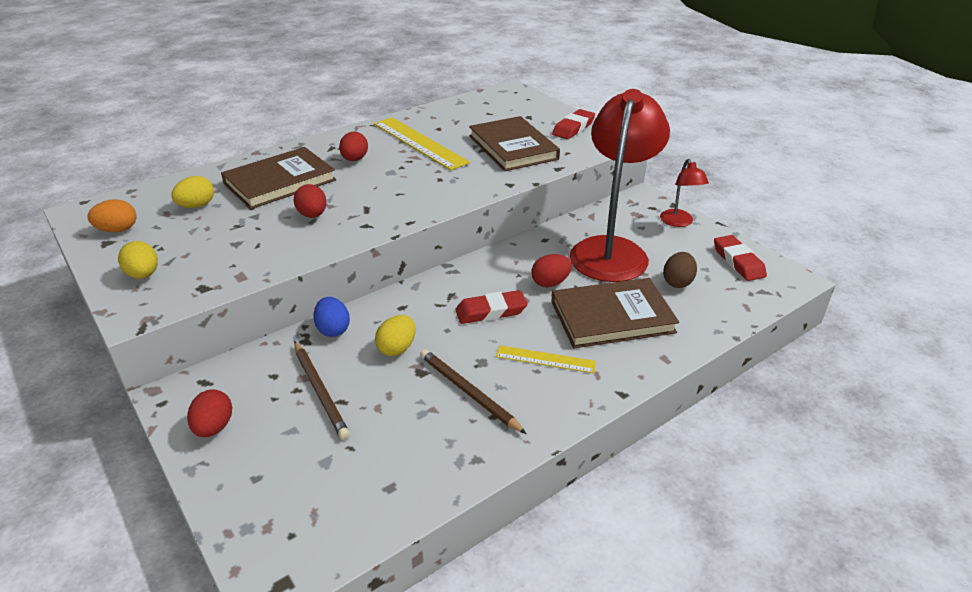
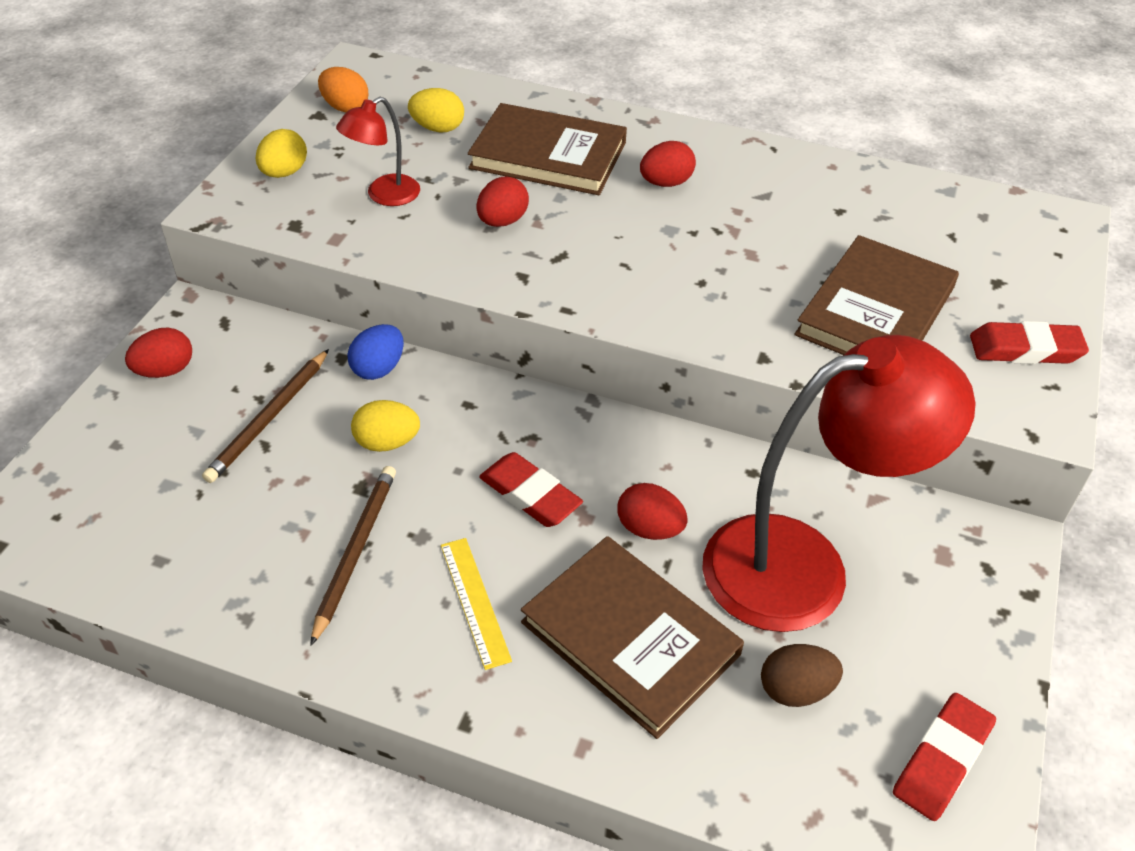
camera: 55 degrees right, 10 degrees up
yellow ruler [374,117,470,170] -> none
red lamp [660,159,709,227] -> red lamp moved to [336,97,420,206]

